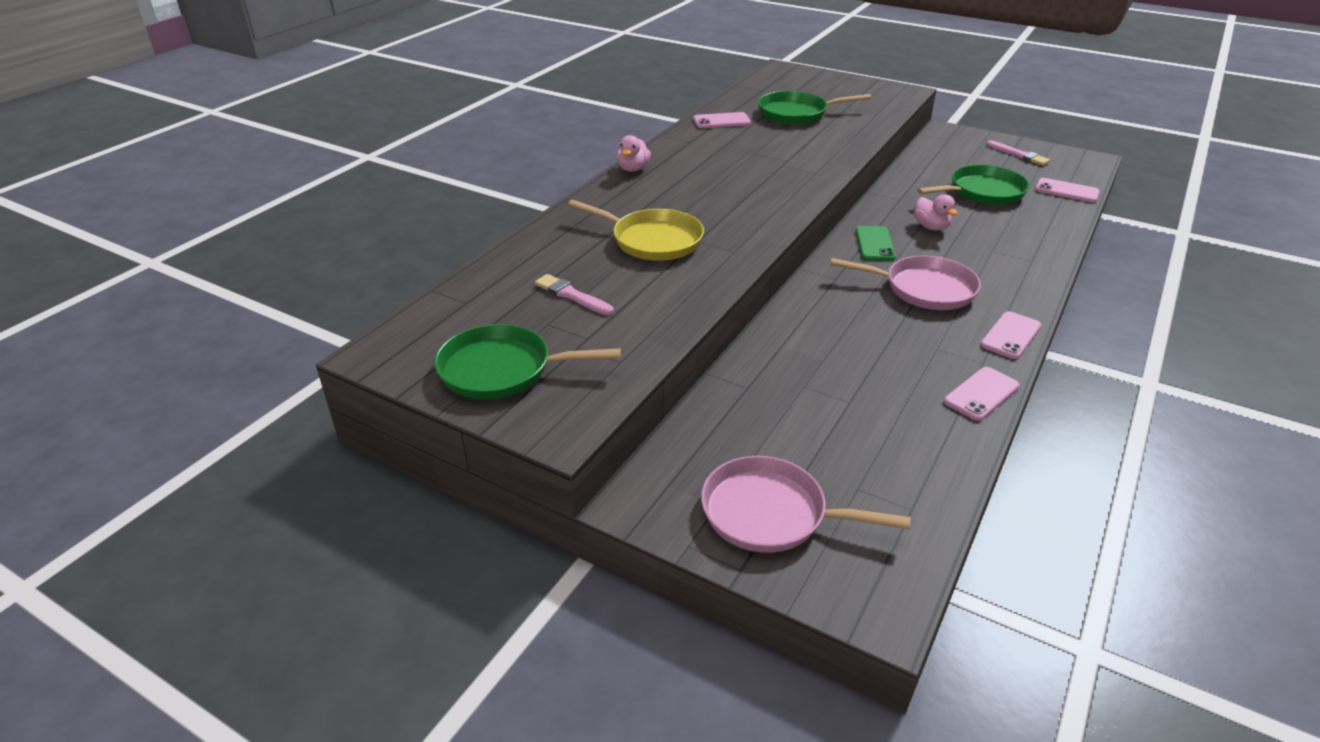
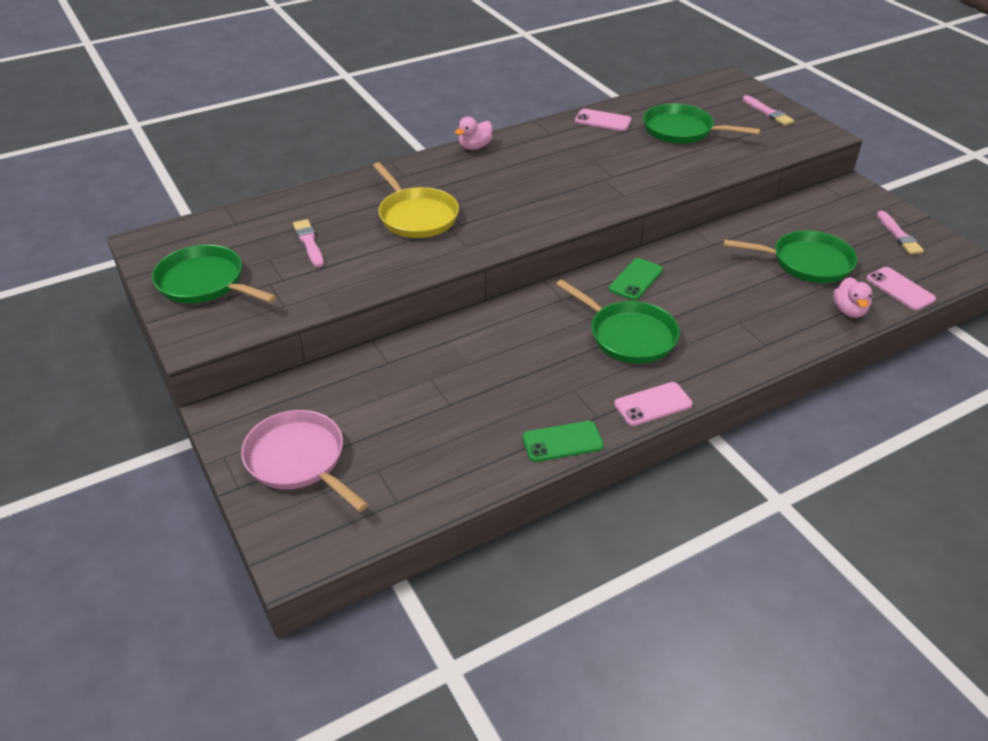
camera: 30 degrees right, 5 degrees up
pink pan [830,256,981,310] -> green pan [556,279,680,363]
pink duck [914,194,958,231] -> pink duck moved to [833,277,872,318]
pink phone [944,367,1020,421] -> green phone [522,421,604,462]
none -> pink brush [743,95,794,126]

